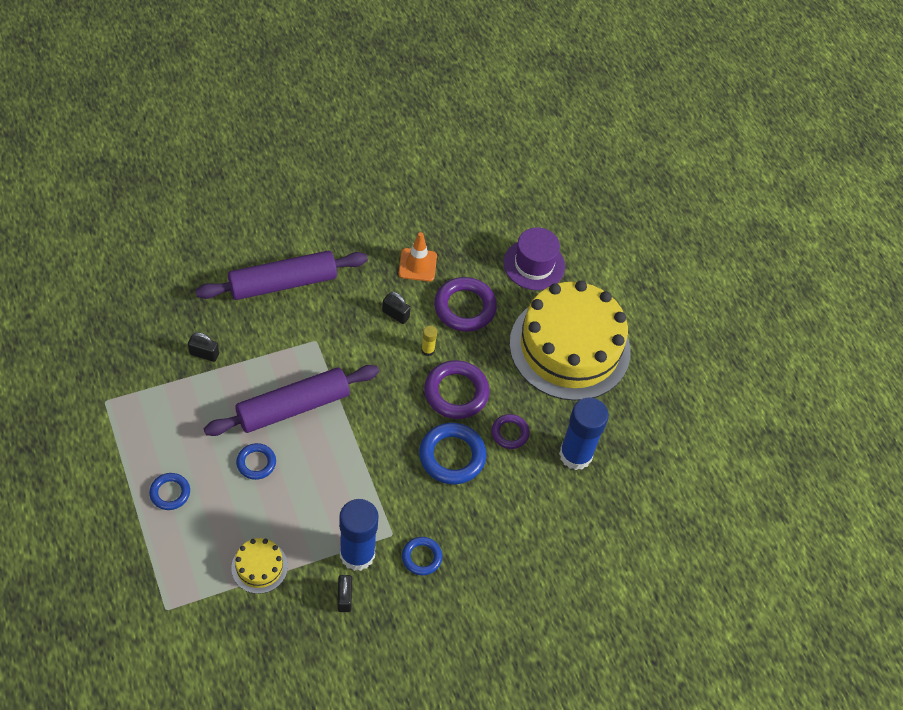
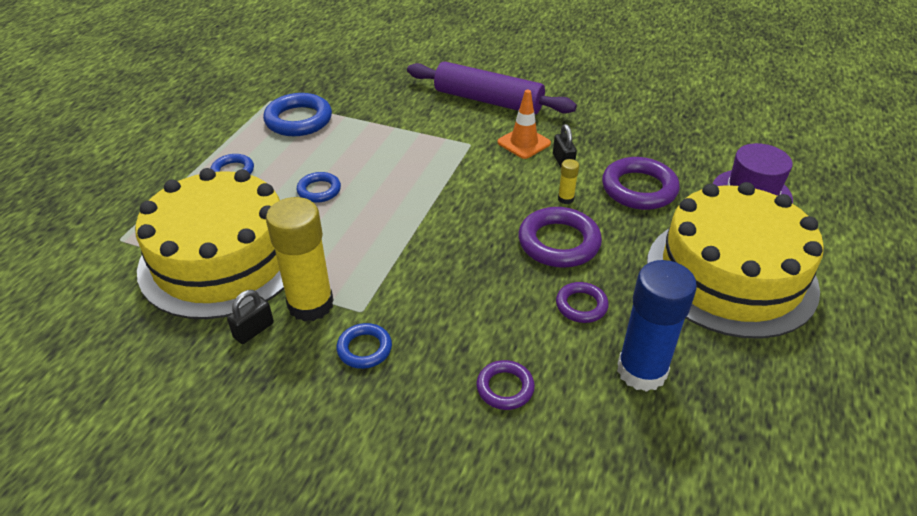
camera: 50 degrees right, 15 degrees down
black padlock [188,332,219,362] -> none
purple rolling pin [204,365,379,436] -> none
yellow cake [231,538,288,594] -> yellow cake [135,168,284,319], size x2.46
blue glue stick [339,499,379,571] -> yellow glue stick [266,197,334,322]
orange traffic cone [399,232,437,282] -> orange traffic cone moved to [497,90,551,159]
blue ring [419,423,486,484] -> blue ring moved to [263,93,332,136]
none -> purple ring [477,360,535,410]

